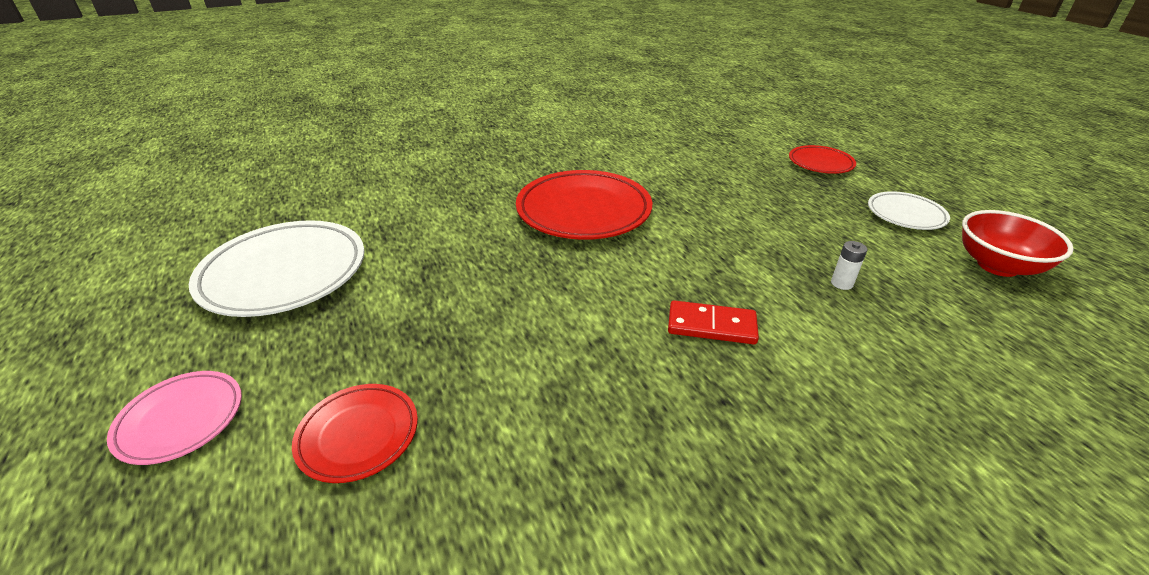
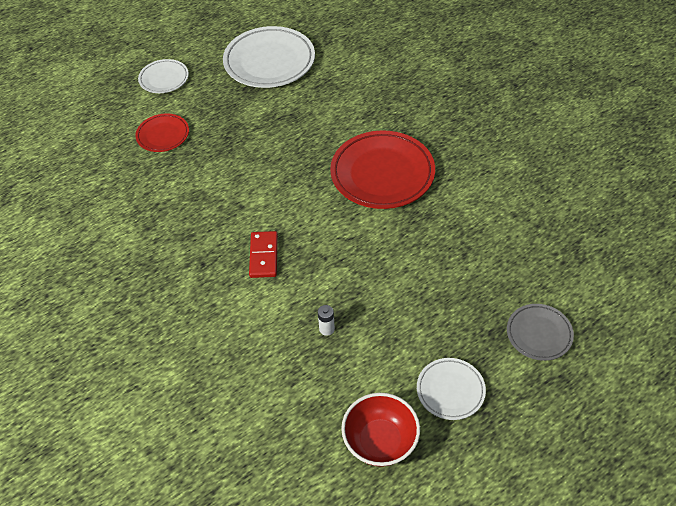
camera: 80 degrees right, 15 degrees up
pink plate [107,371,242,465] -> white plate [138,59,189,93]
red plate [789,145,856,174] -> grey plate [507,304,574,361]

